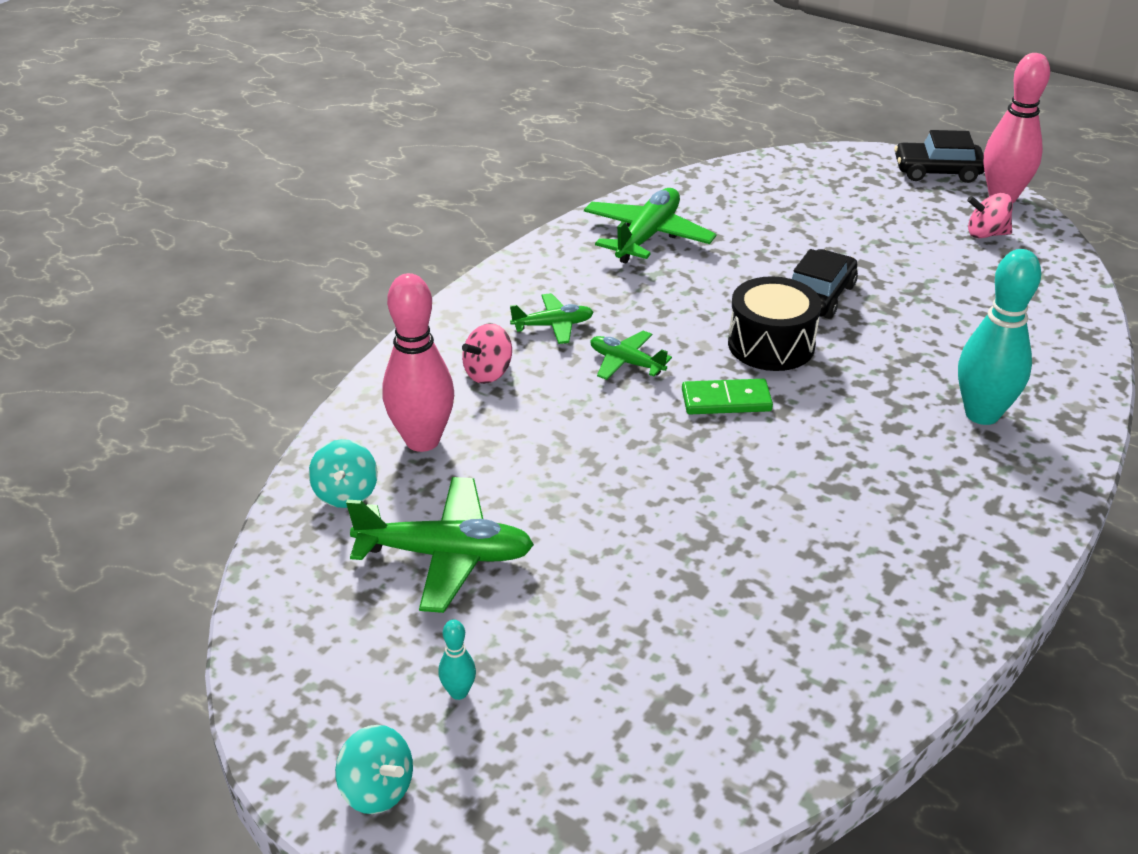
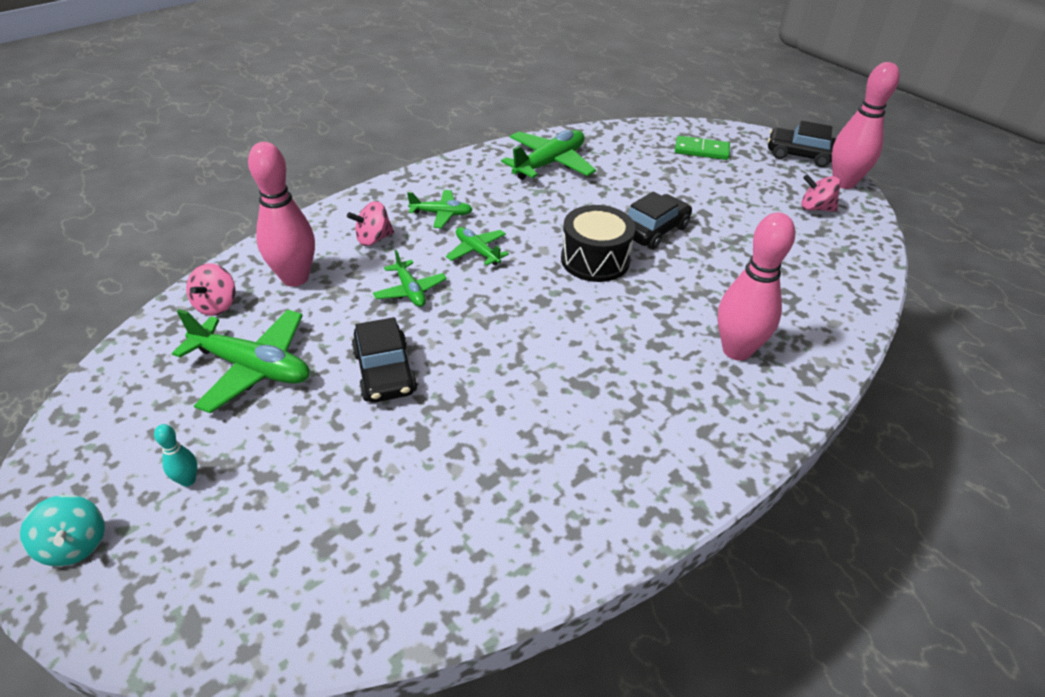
camera: 15 degrees right, 5 degrees up
turquoise spinning top [309,439,378,508] -> pink spinning top [186,263,235,316]
green domino [682,379,773,414] -> green domino moved to [675,136,730,160]
turquoise bowling pin [958,249,1041,425] -> pink bowling pin [718,212,795,361]
none -> black car [351,317,417,403]
none -> green plane [373,250,447,307]

